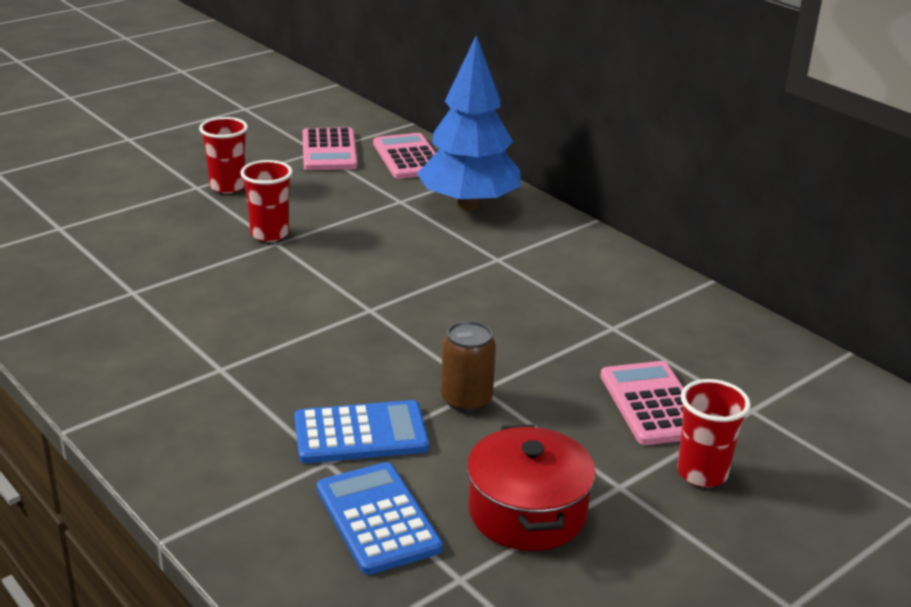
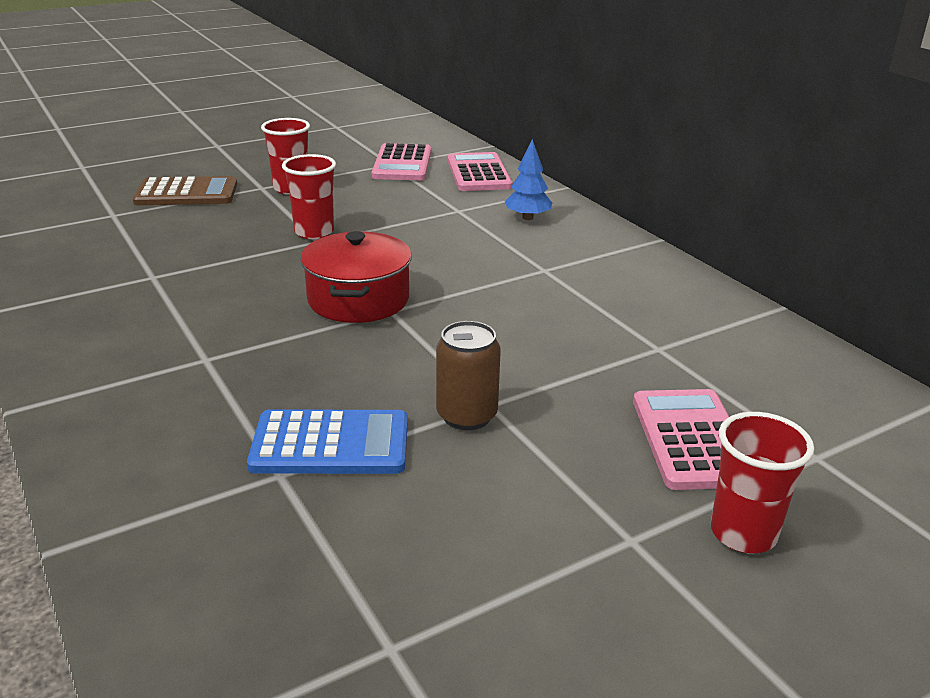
camera: 10 degrees right, 0 degrees up
blue calculator [317,462,443,575] -> none
blue tree [417,35,521,211] -> blue tree [505,139,552,220], size x0.44
red pot [467,424,596,551] -> red pot moved to [300,231,412,323]
none -> brown calculator [133,176,237,205]

